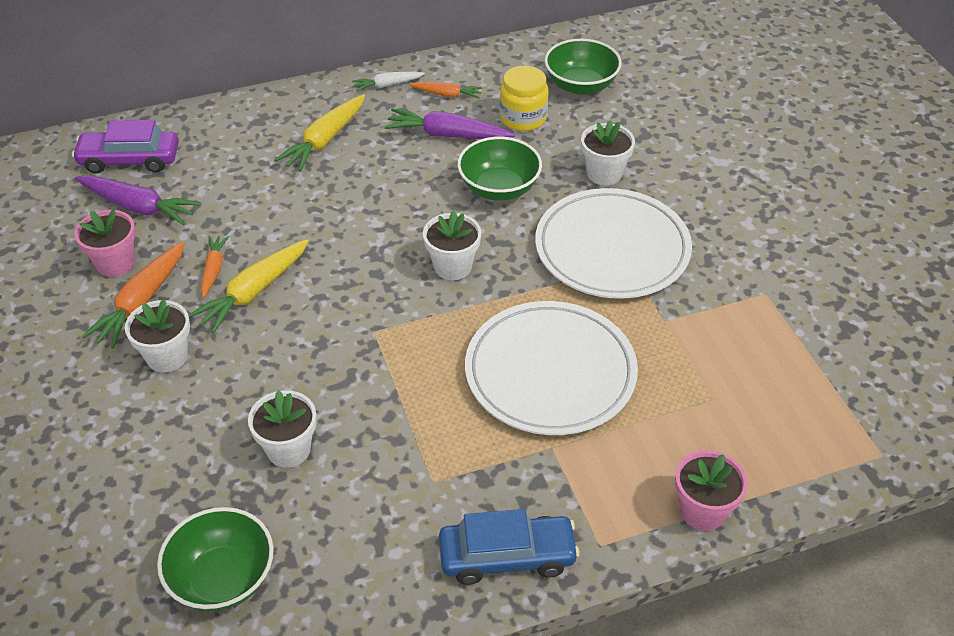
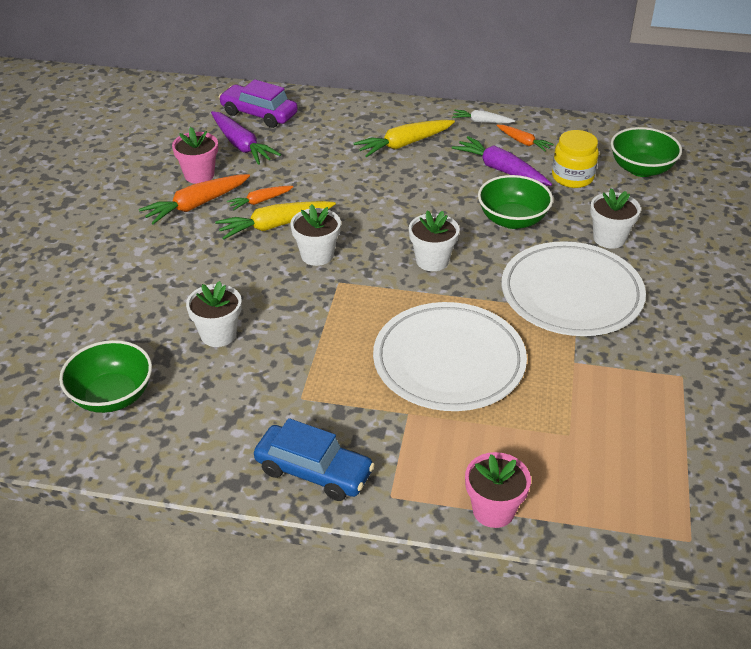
camera: 30 degrees right, 5 degrees down
white flower pot [125,299,190,372] -> white flower pot moved to [290,204,341,266]
orange carrot [201,236,229,298] -> orange carrot turned 150 degrees counterclockwise [227,186,294,211]

